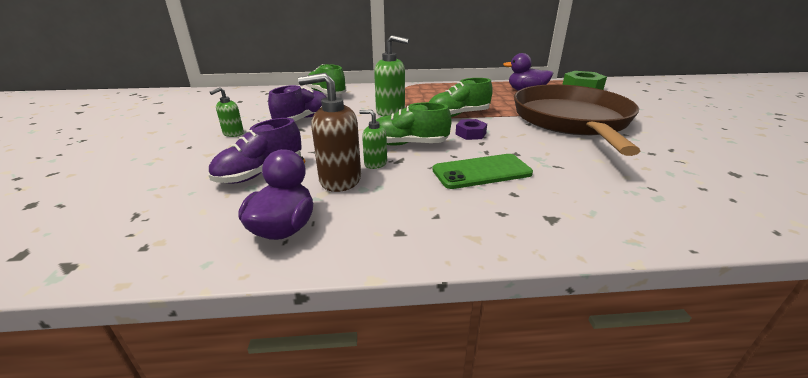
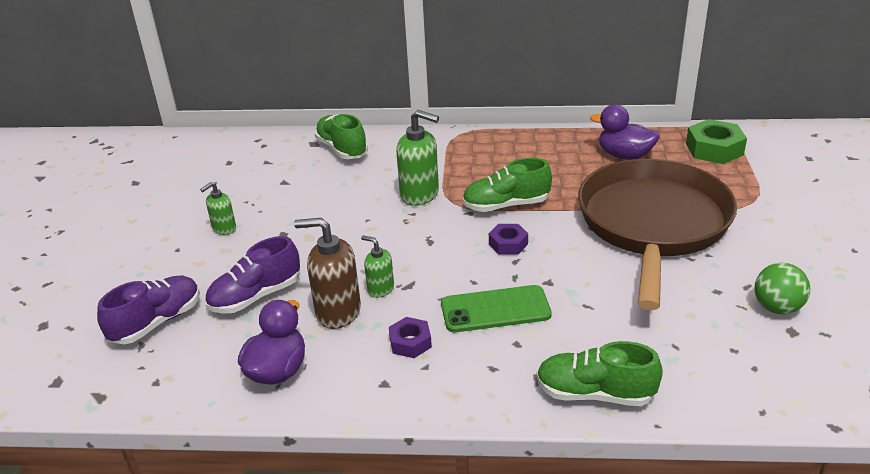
camera: 10 degrees right, 5 degrees up
purple shoe [268,85,326,121] -> purple shoe moved to [97,276,200,344]
green shoe [376,102,452,146] -> green shoe moved to [536,341,663,406]
none -> purple nut [389,317,432,358]
none -> green ball [754,263,810,314]

